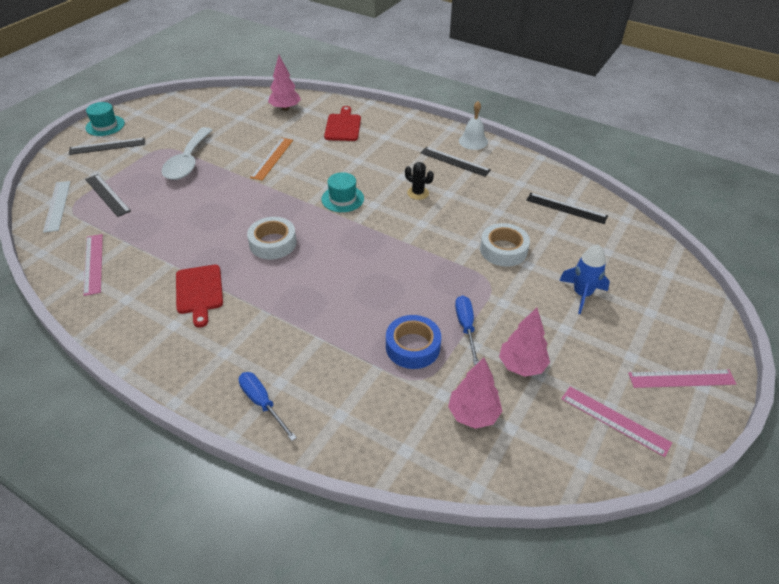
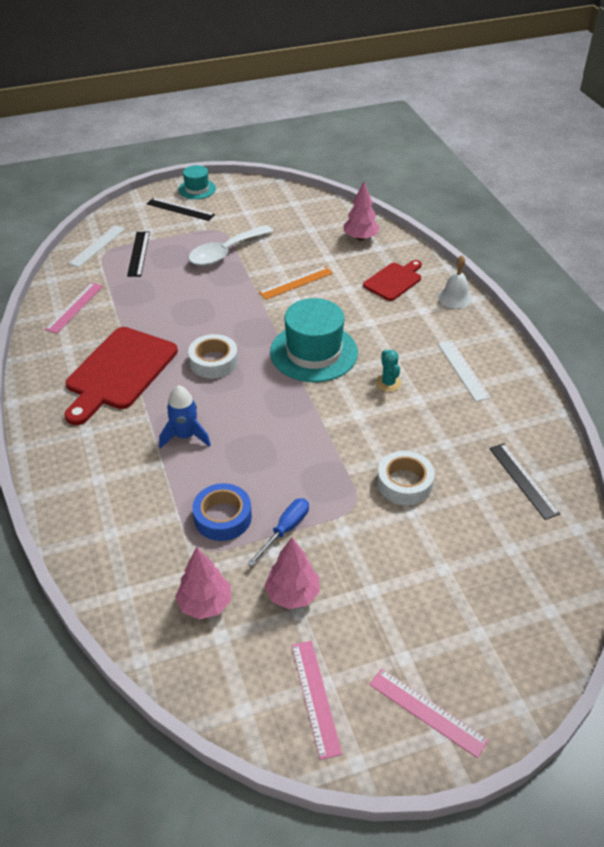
camera: 40 degrees right, 0 degrees up
red cutting board [176,265,223,328] -> red cutting board [64,327,178,425], size x1.74
blue screwdriver [239,372,297,441] -> none
turquoise hat [321,172,364,212] -> turquoise hat [270,298,358,382], size x1.87
black cactus [405,162,434,200] -> turquoise cactus [376,350,401,392]
black ruler [420,147,491,177] -> white ruler [438,341,491,402]
white bell [459,101,488,150] -> white bell moved to [438,255,472,309]
blue rocket [559,244,610,314] -> blue rocket moved to [159,385,211,449]

